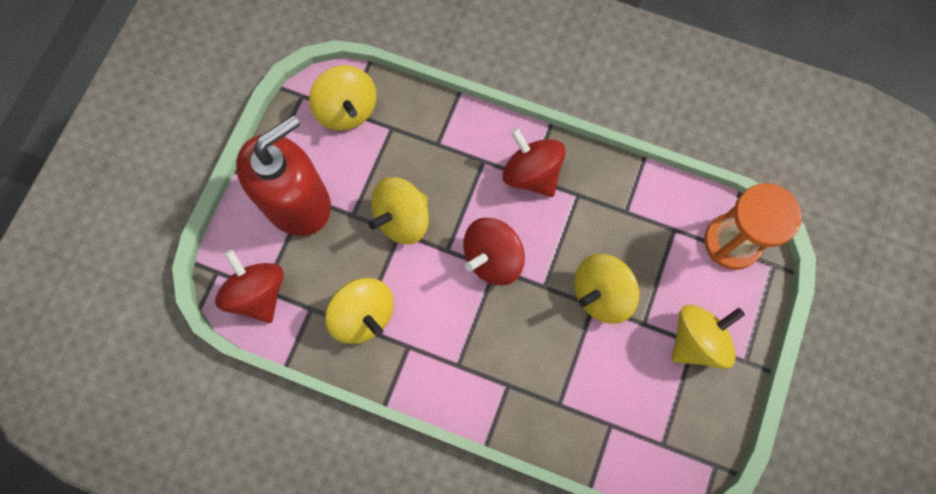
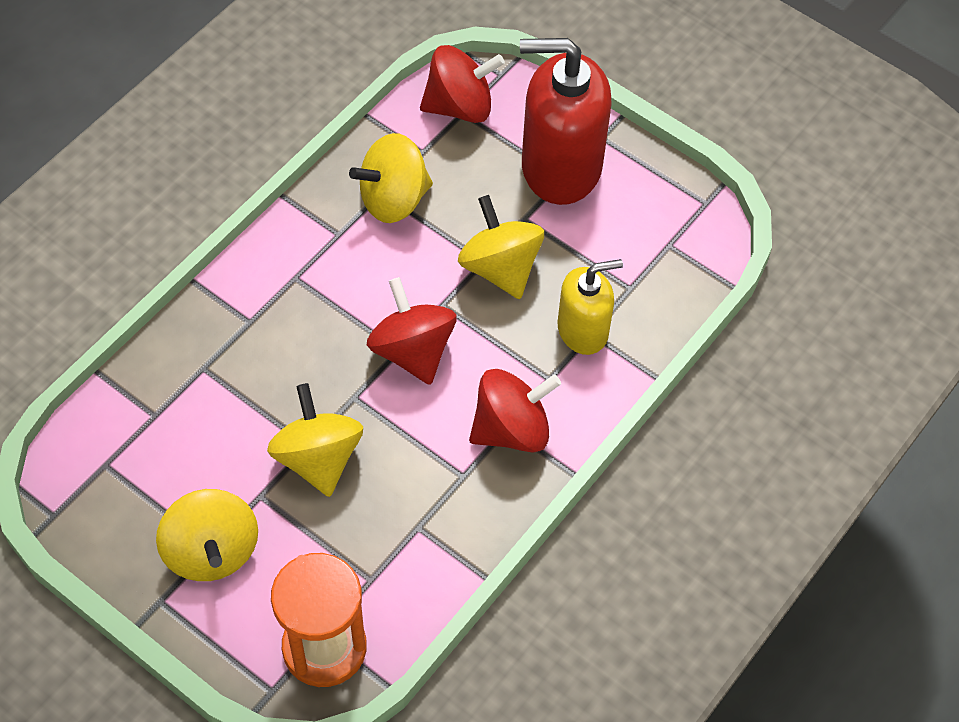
camera: 105 degrees right, 15 degrees down
red soap dispenser [236,115,331,236] -> red soap dispenser turned 120 degrees clockwise [520,38,612,205]
yellow spinning top [309,65,377,131] -> none
none -> yellow soap dispenser [557,259,623,355]

